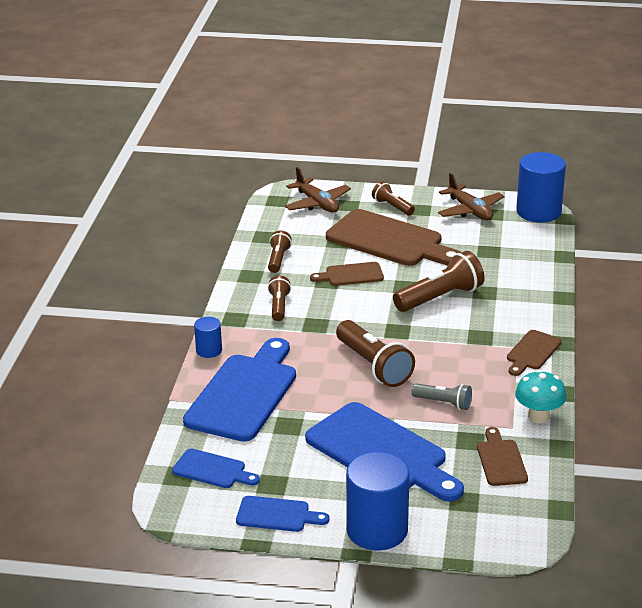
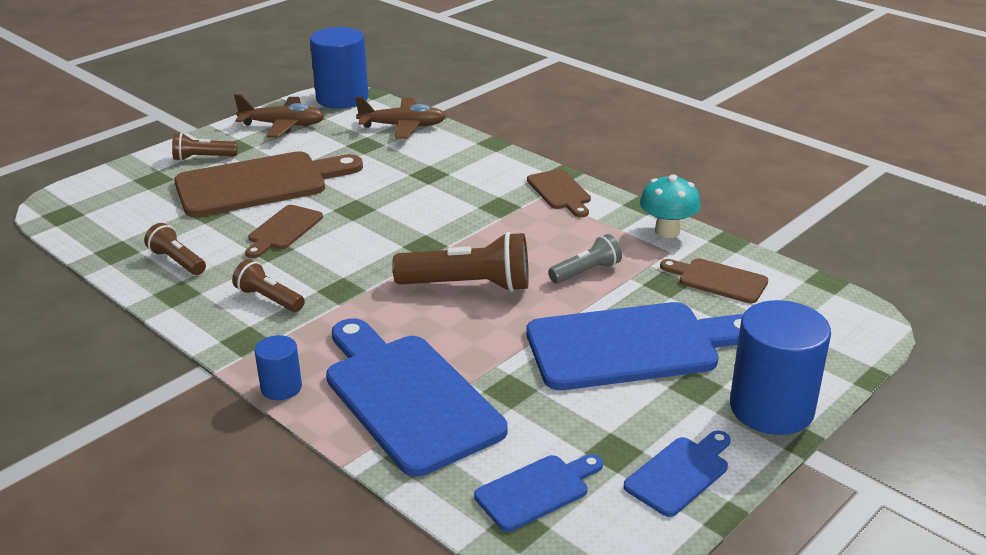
camera: 55 degrees left, 0 degrees up
brown plane [285,167,351,213] -> brown plane moved to [355,97,446,139]
brown flashlight [393,251,484,312] -> none

